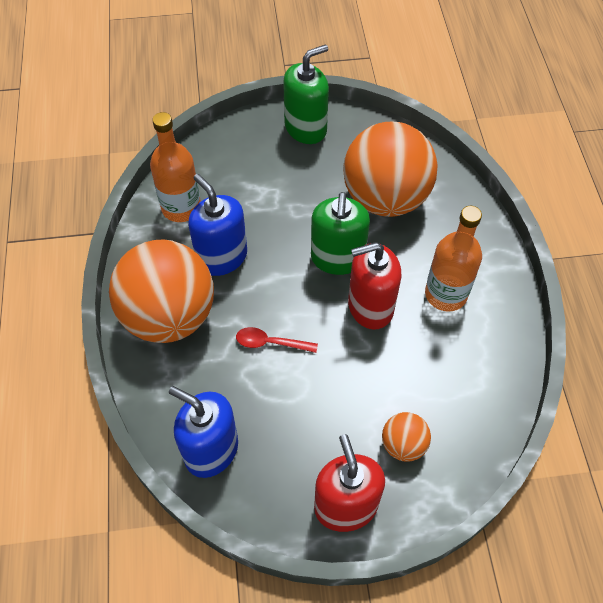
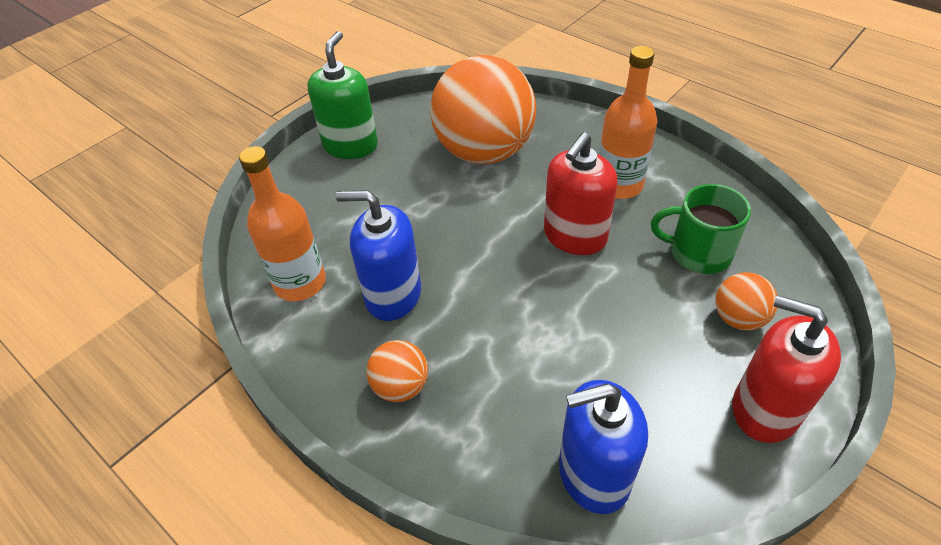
camera: 40 degrees left, 10 degrees down
orange ball [109,239,214,343] -> orange ball [366,340,428,402], size x0.44
red spoon [236,327,318,353] -> none
green soap dispenser [311,192,370,275] -> none
none -> green mug [651,184,751,274]

